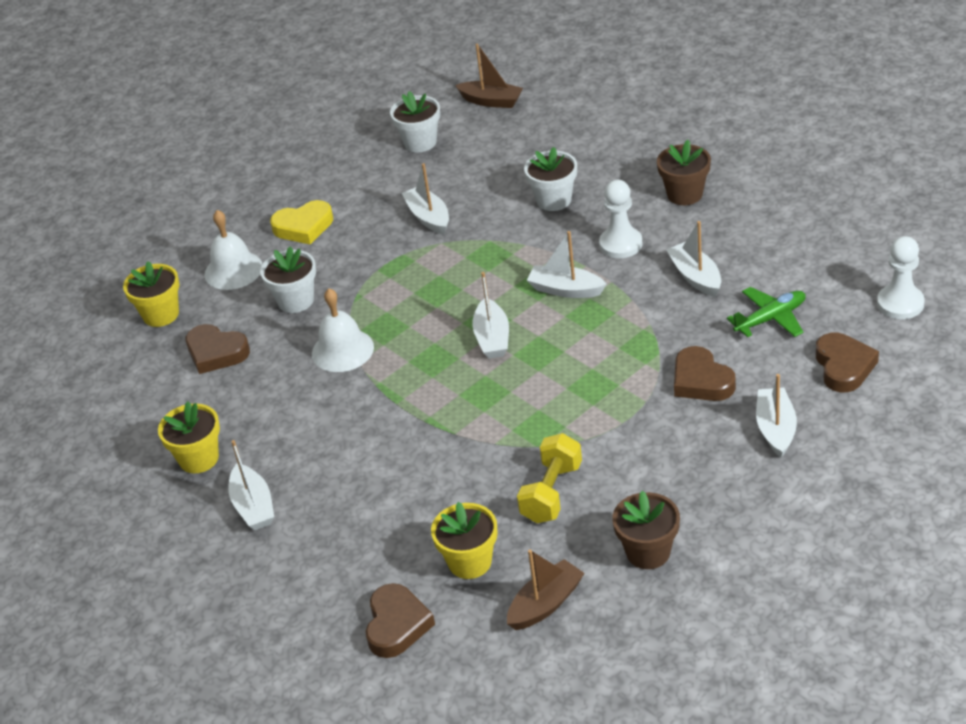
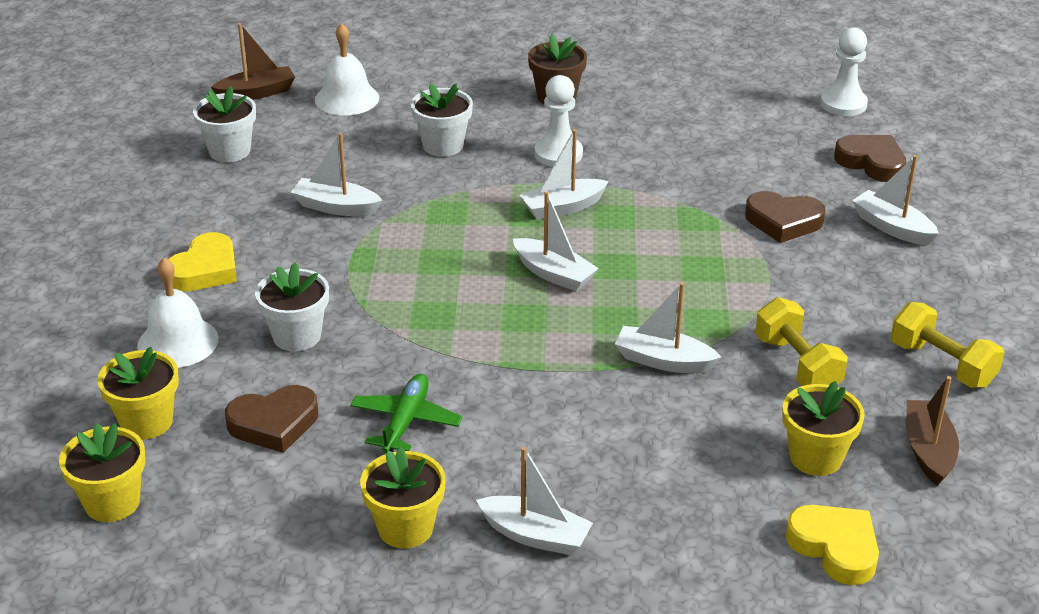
camera: 50 degrees left, 5 degrees down
white bell [312,288,374,372] -> white bell moved to [315,23,379,115]
brown heart [366,583,435,658] -> yellow heart [785,505,879,585]
brown flower pot [612,491,680,569] -> yellow dumbbell [891,302,1004,388]
white boat [666,221,721,297] -> white boat moved to [615,282,721,373]
green plane [727,287,806,337] -> green plane moved to [350,374,462,453]
none -> yellow flower pot [59,423,145,522]

